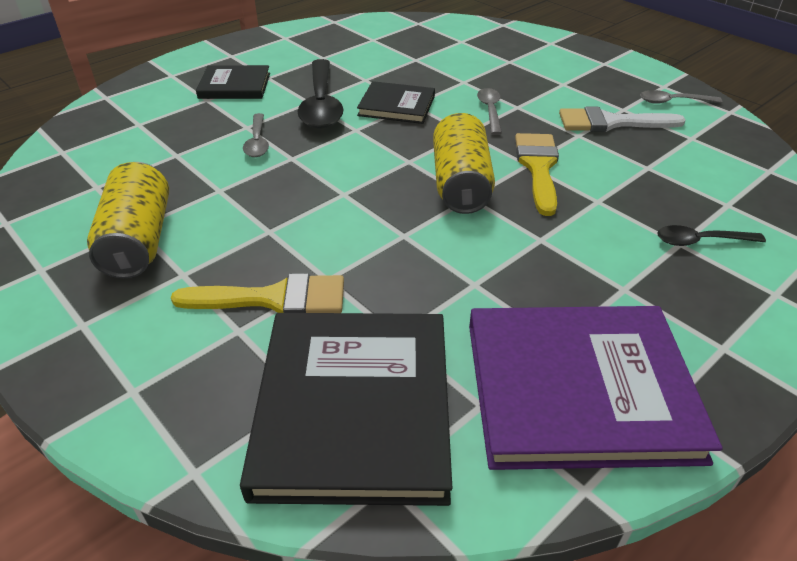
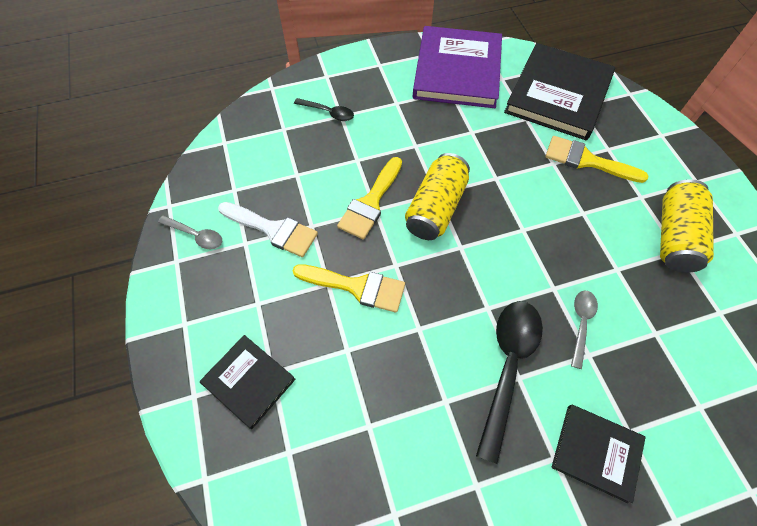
camera: 155 degrees left, 20 degrees up
black book [357,81,435,124] -> black book moved to [200,335,295,429]
purple book [469,306,723,470] -> purple book turned 75 degrees clockwise [413,26,502,108]
grey spoon [477,88,502,135] -> yellow brush [292,264,405,313]

